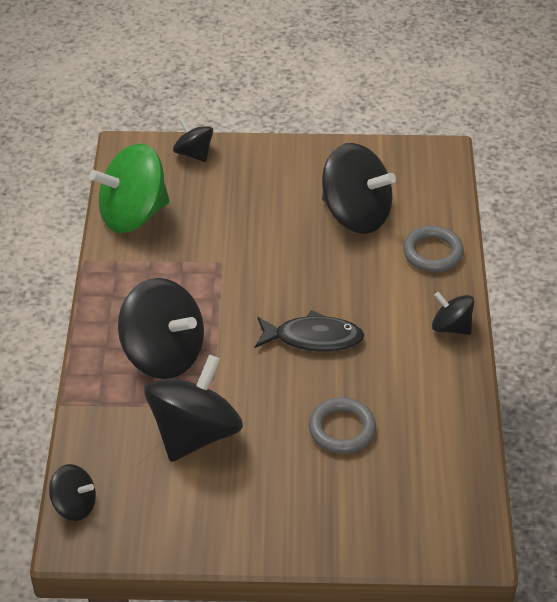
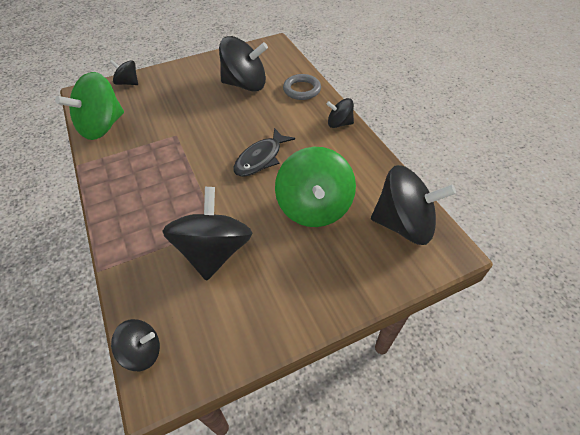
camera: 25 degrees left, 5 degrees up
black spinning top [118,278,204,379] -> black spinning top moved to [371,165,456,245]
black fish [255,310,364,352] -> black fish turned 150 degrees clockwise [233,128,295,177]
grey ring [309,397,376,454] -> green spinning top [275,147,356,227]

